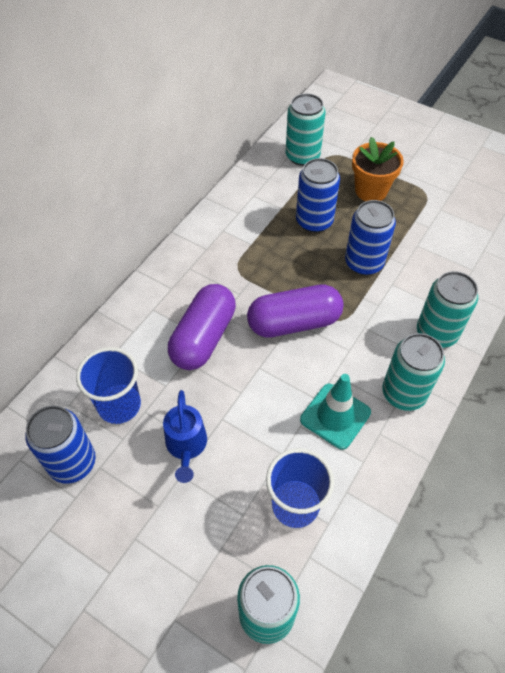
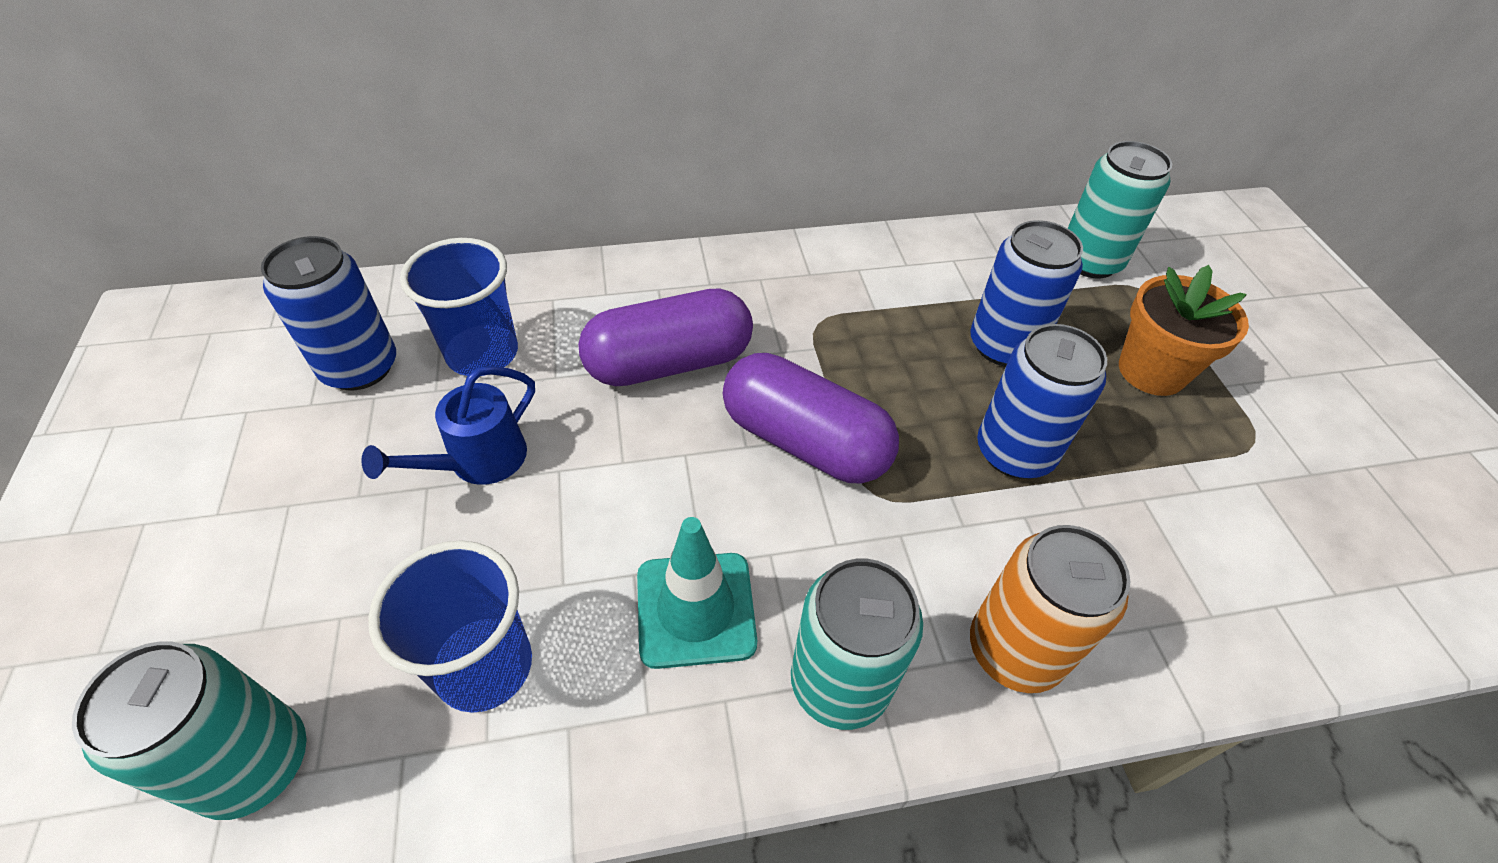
camera: 45 degrees right, 5 degrees down
turquoise can [417,271,478,348] -> orange can [970,525,1131,693]

